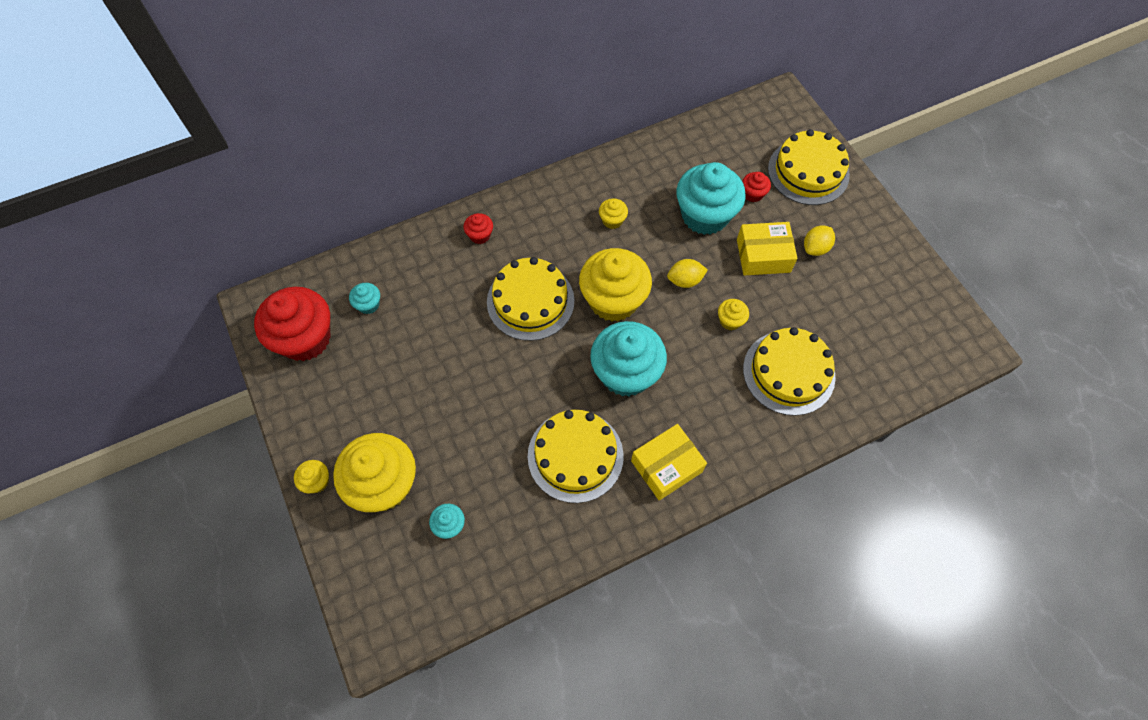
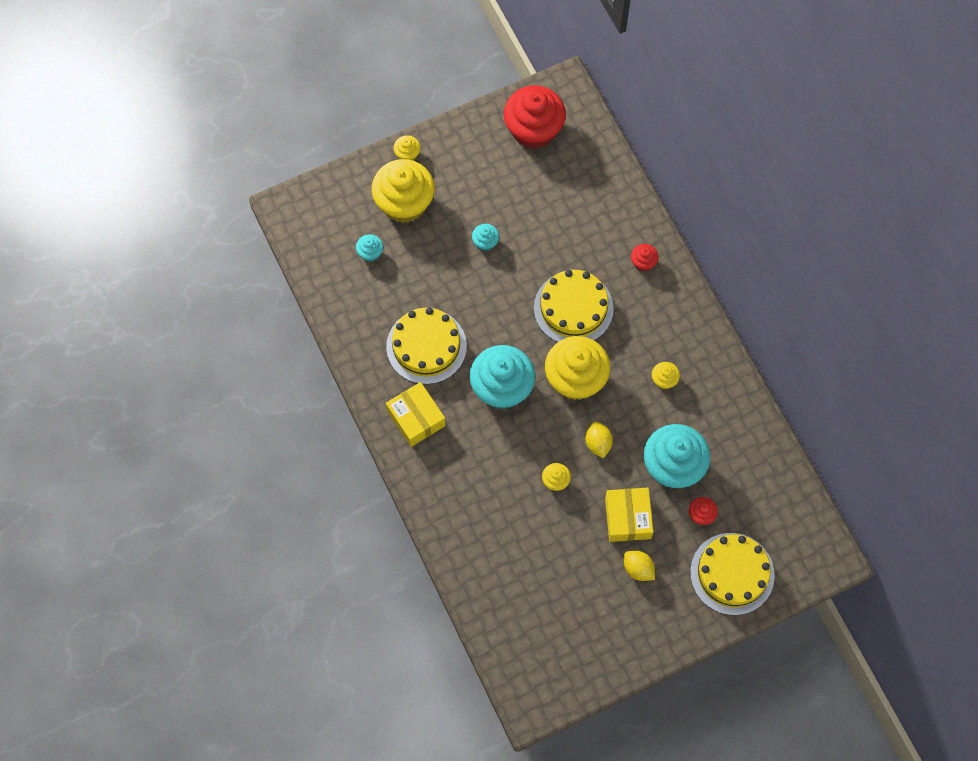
camera: 90 degrees right, 5 degrees up
turquoise cupcake [349,283,380,314] -> turquoise cupcake moved to [472,224,499,251]
yellow cake [743,327,836,416] -> none

